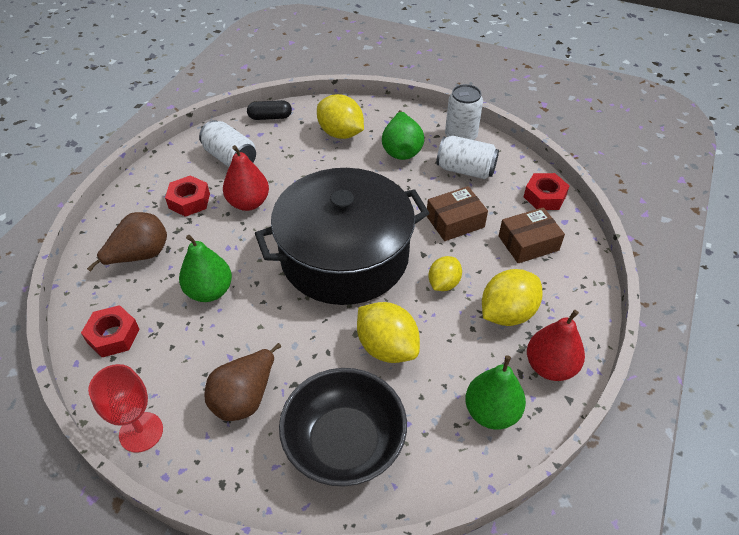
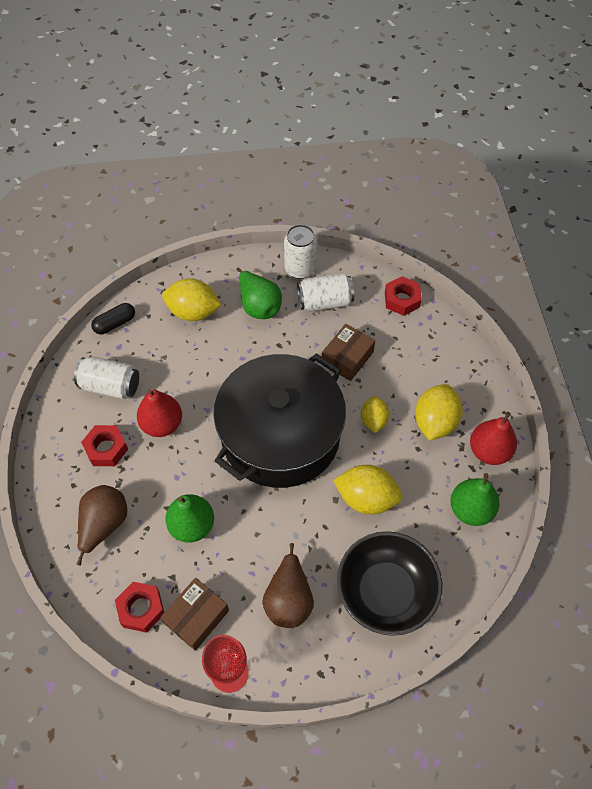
camera: 30 degrees left, 10 degrees up
brown box [499,207,565,263] -> brown box moved to [160,578,229,651]

